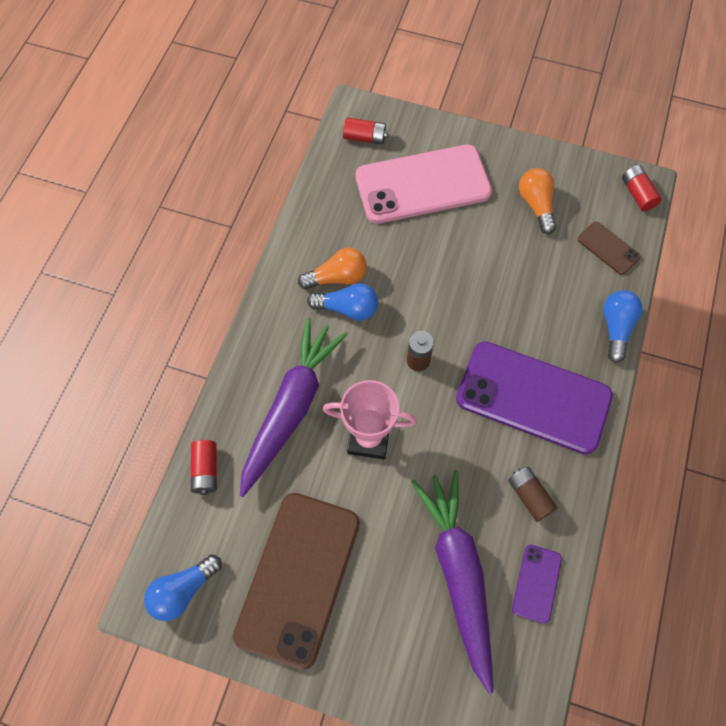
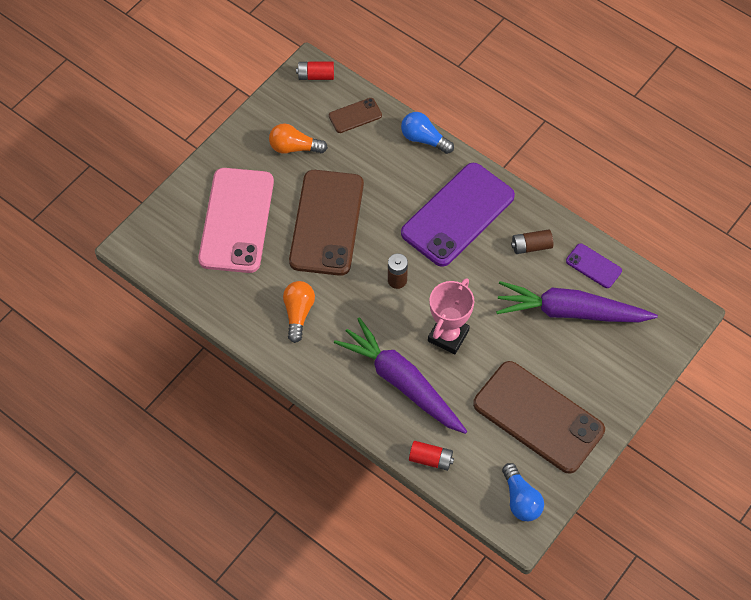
camera: 70 degrees left, 5 degrees down
blue light bulb [307,283,378,321] -> none
red battery [343,118,388,145] -> none
none -> brown phone [289,170,364,276]

